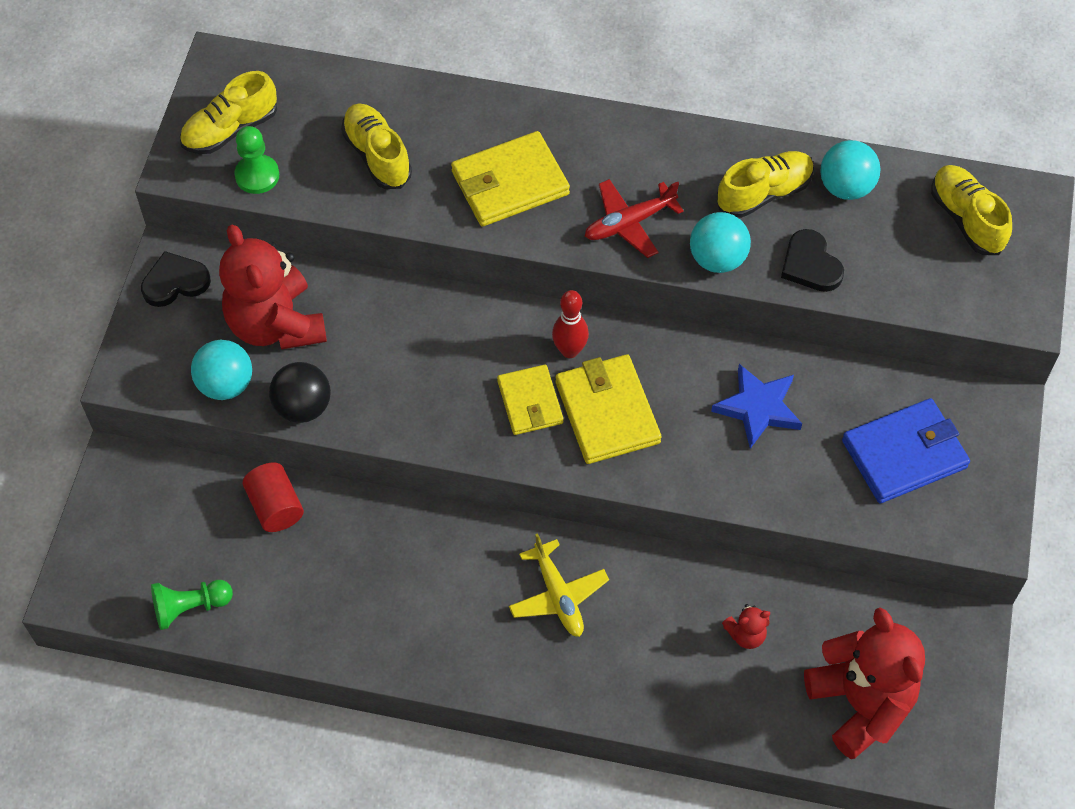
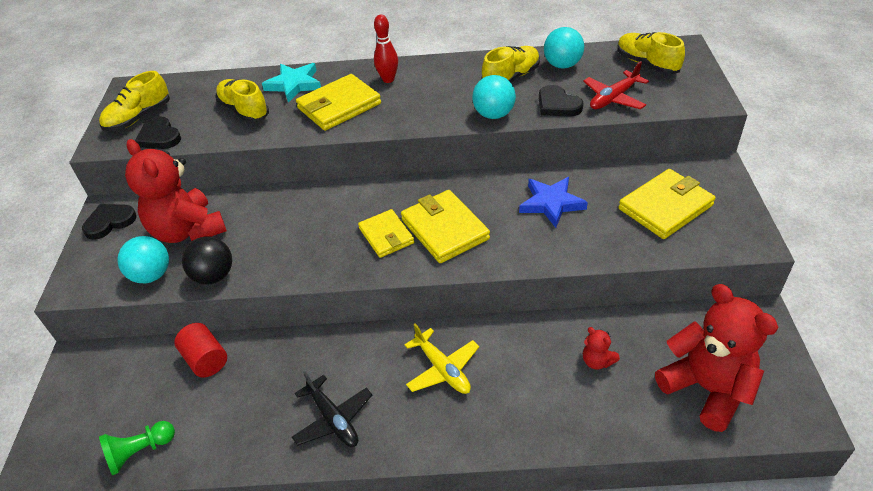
camera: 10 degrees left, 15 degrees down
green pawn [235,126,279,194] -> black heart [135,116,181,149]
red bowling pin [552,290,589,358] -> red bowling pin moved to [374,15,398,83]
red plane [585,179,684,258] -> red plane moved to [583,61,649,109]
red teddy bear [722,604,770,649] -> red teddy bear turned 75 degrees clockwise [583,327,620,369]
blue wallet [842,398,970,503] -> yellow wallet [619,169,716,239]
none -> turquoise star [262,63,321,103]
none -> black plane [292,371,372,447]

